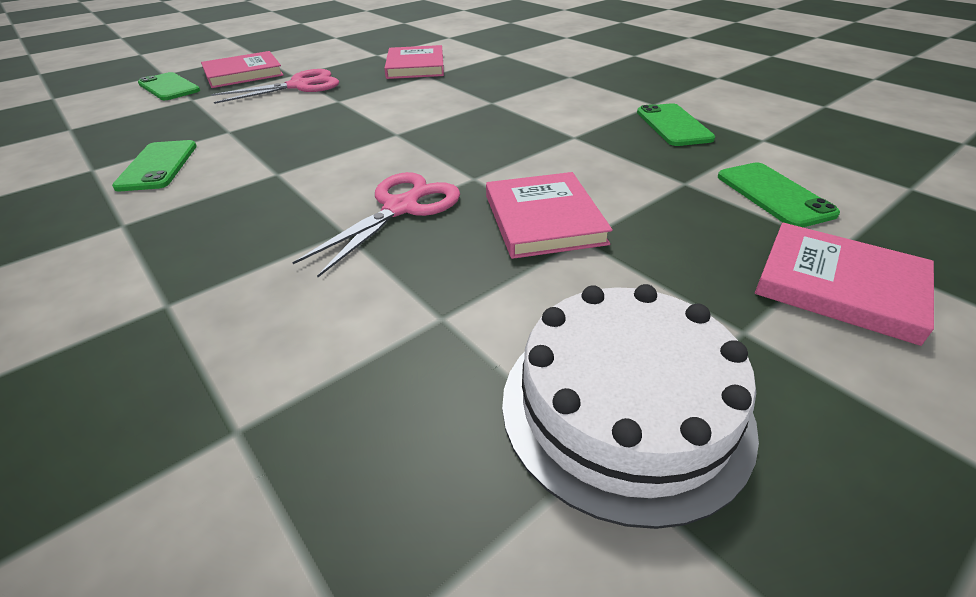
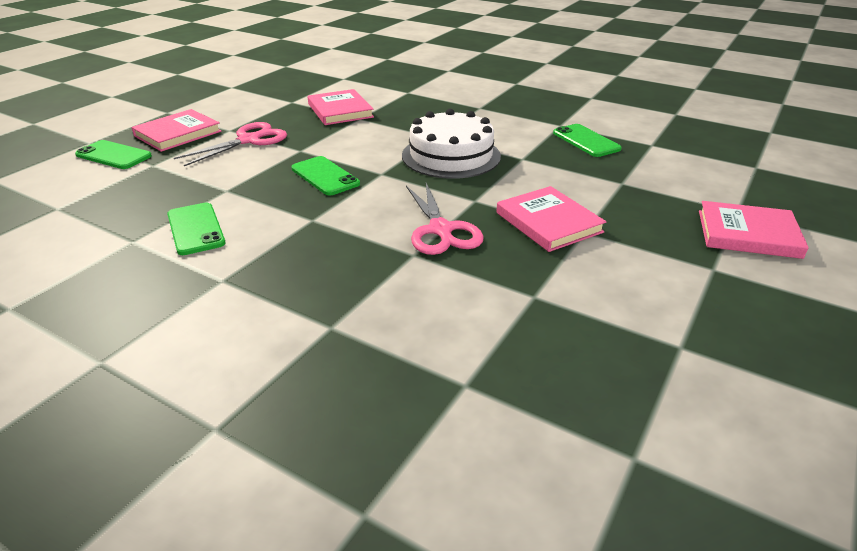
camera: 20 degrees left, 5 degrees down
pink scissors [292,172,460,277] -> pink scissors turned 150 degrees clockwise [406,183,484,255]
white cake [502,284,759,529] -> white cake moved to [402,109,501,179]
green phone [718,162,840,227] -> green phone moved to [291,156,360,195]

